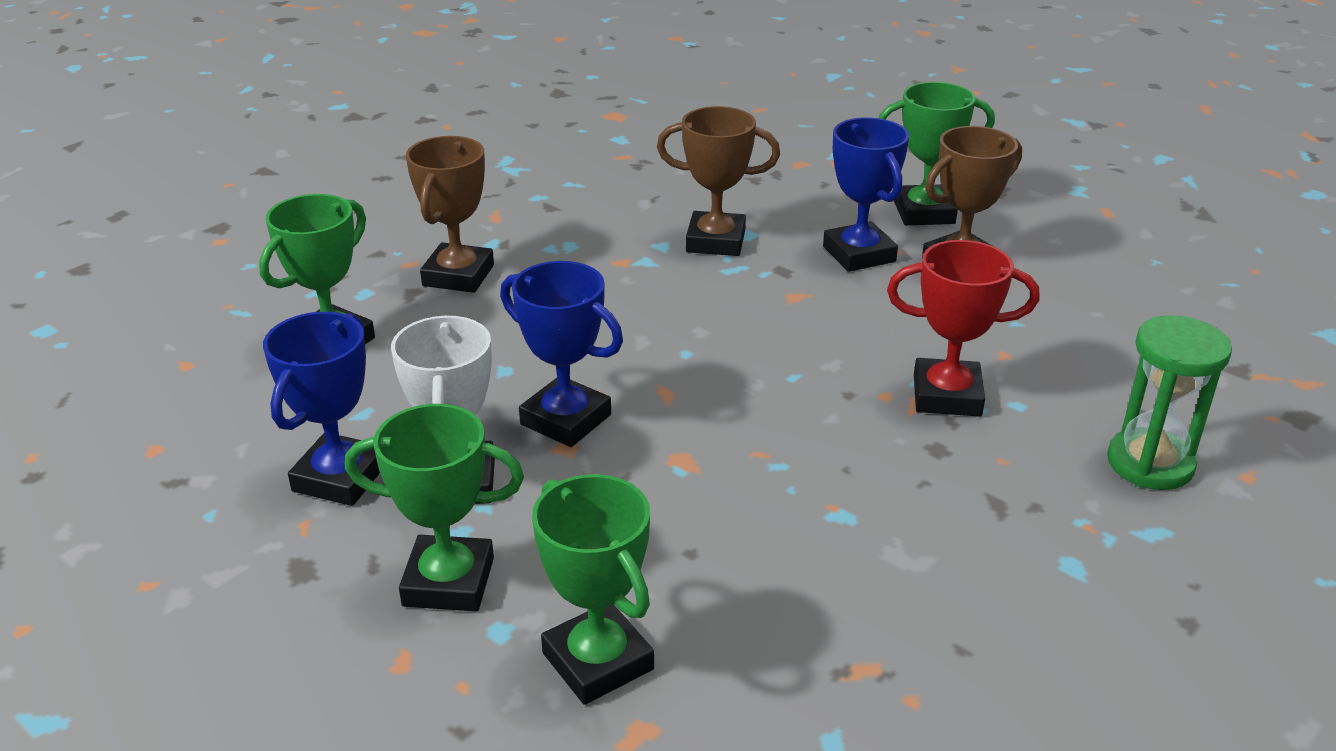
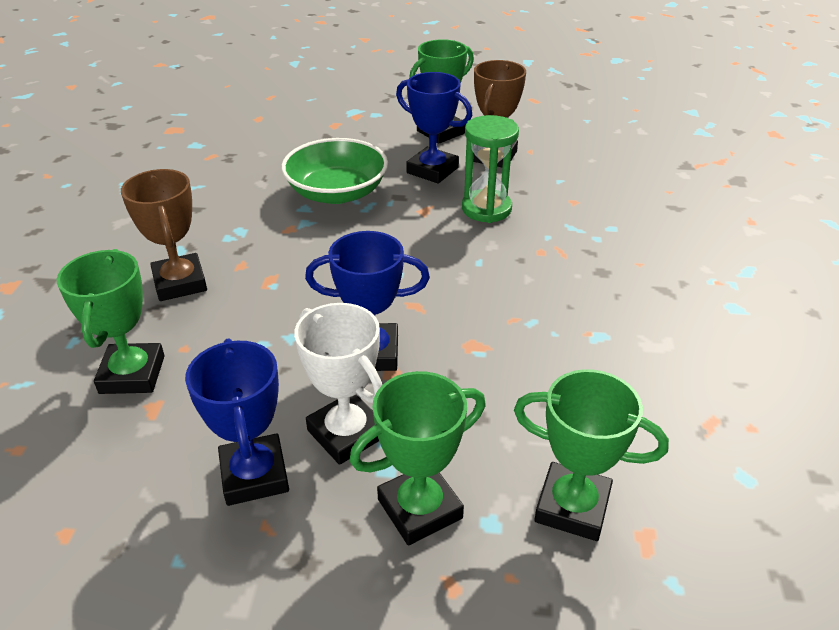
camera: 35 degrees left, 5 degrees up
brown trophy [657,106,780,256] -> green bowl [281,138,388,204]
red trophy [887,240,1039,417] -> none
green hourglass [1107,315,1232,490] -> green hourglass moved to [462,115,519,223]

